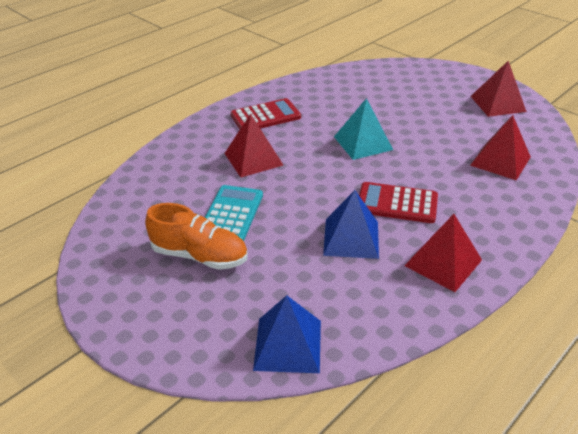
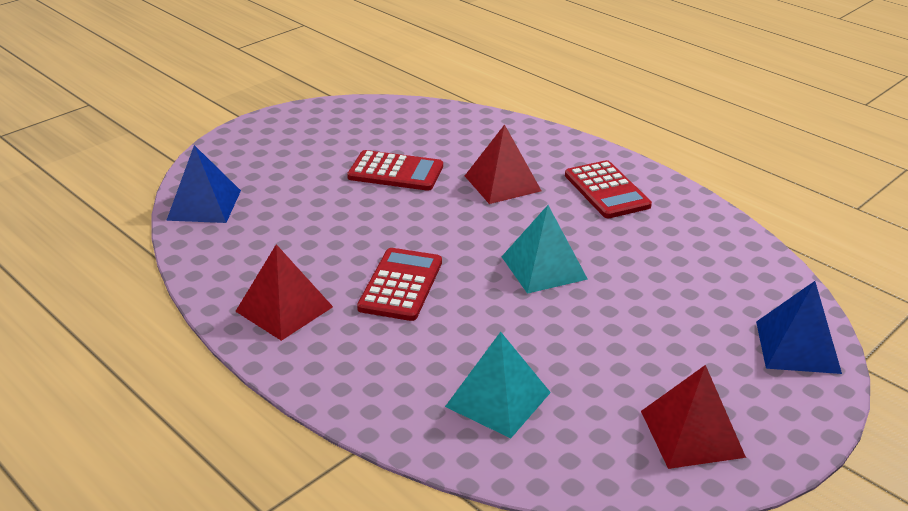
camera: 90 degrees right, 5 degrees down
orange shoe [145,203,248,270] -> none
turquoise calculator [205,185,263,241] -> red calculator [347,150,443,191]
blue pyramid [323,190,379,259] -> blue pyramid moved to [756,281,842,374]
red pyramid [470,115,531,180] -> turquoise pyramid [445,332,551,438]

